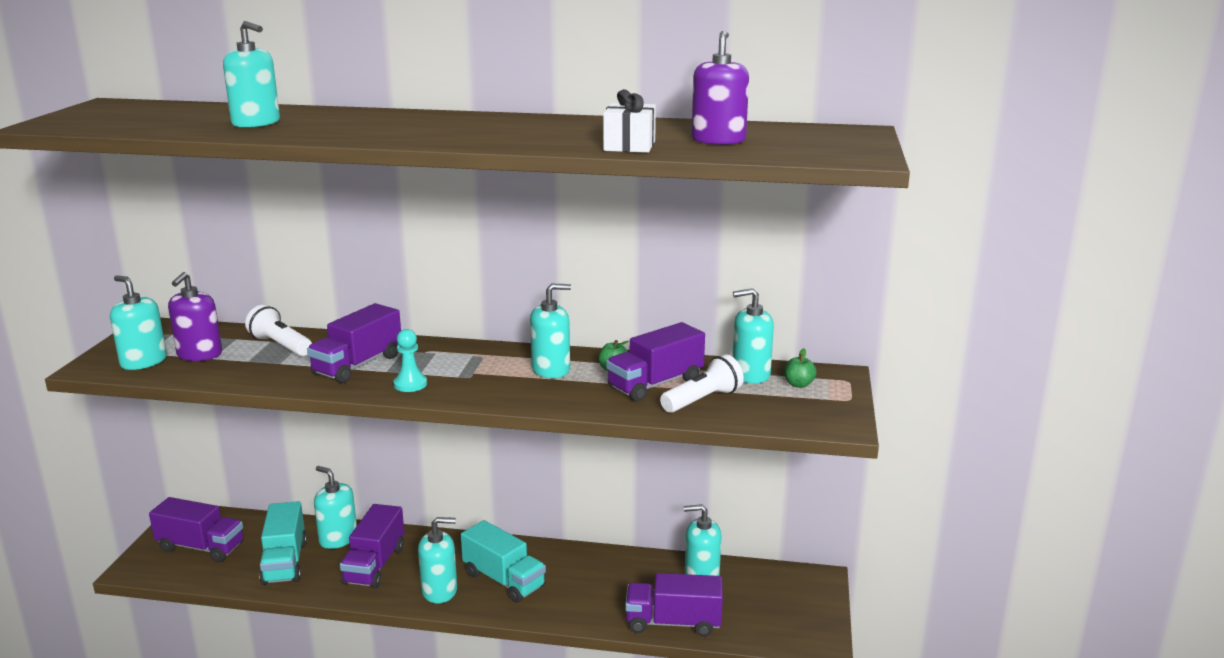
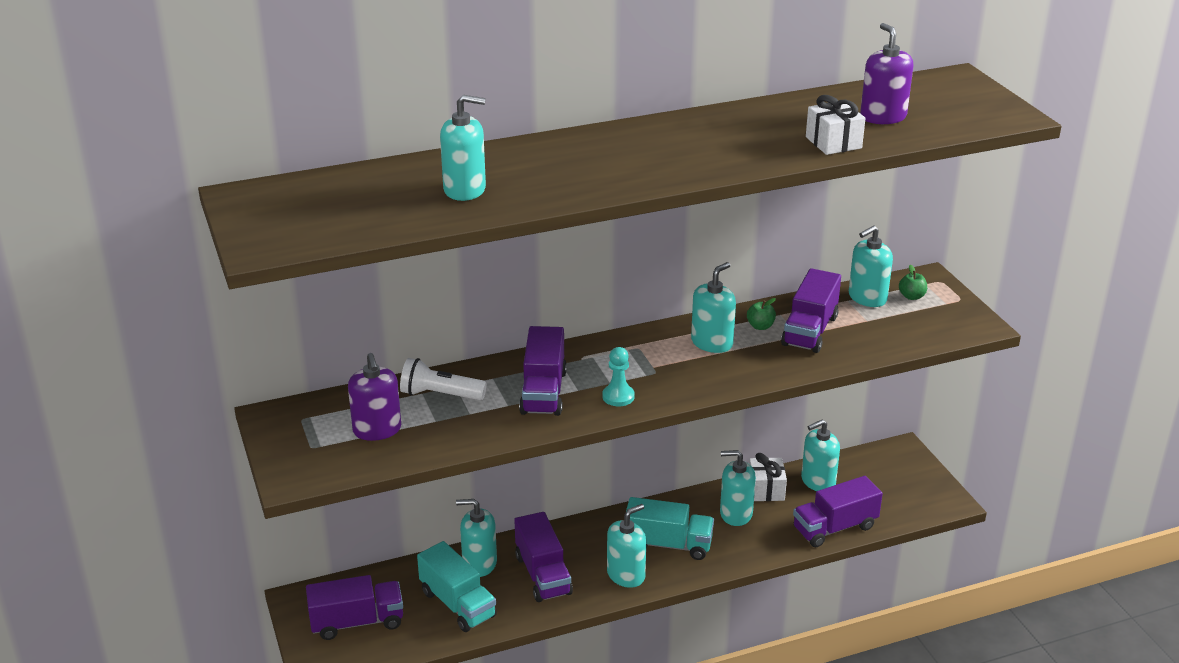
camera: 30 degrees left, 10 degrees up
turquoise soap dispenser [110,276,167,370] -> turquoise soap dispenser moved to [720,450,756,526]
white flashlight [660,354,744,413] -> none
none -> white gift [749,453,787,501]

